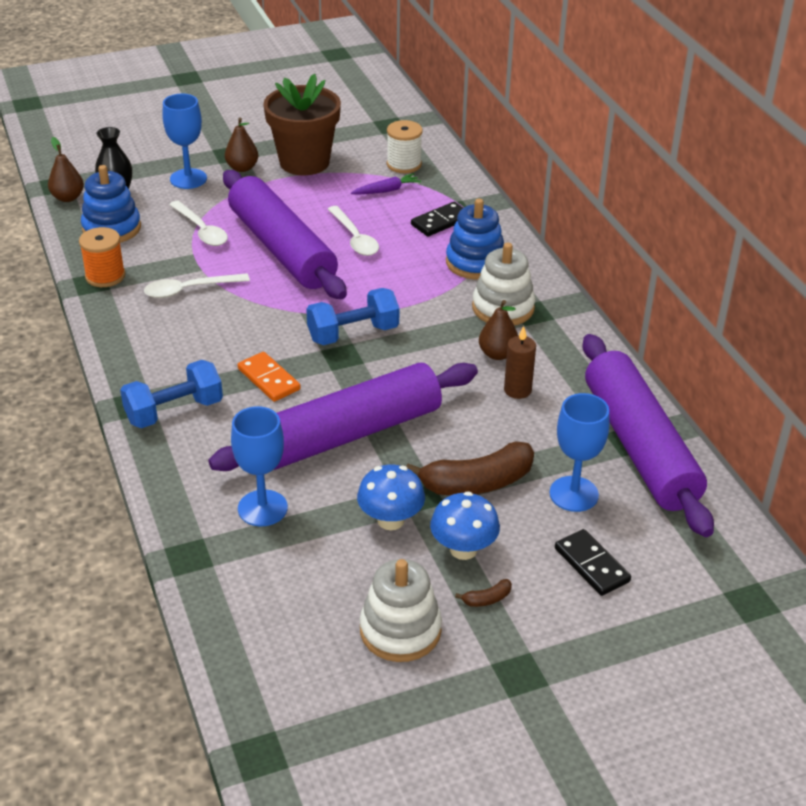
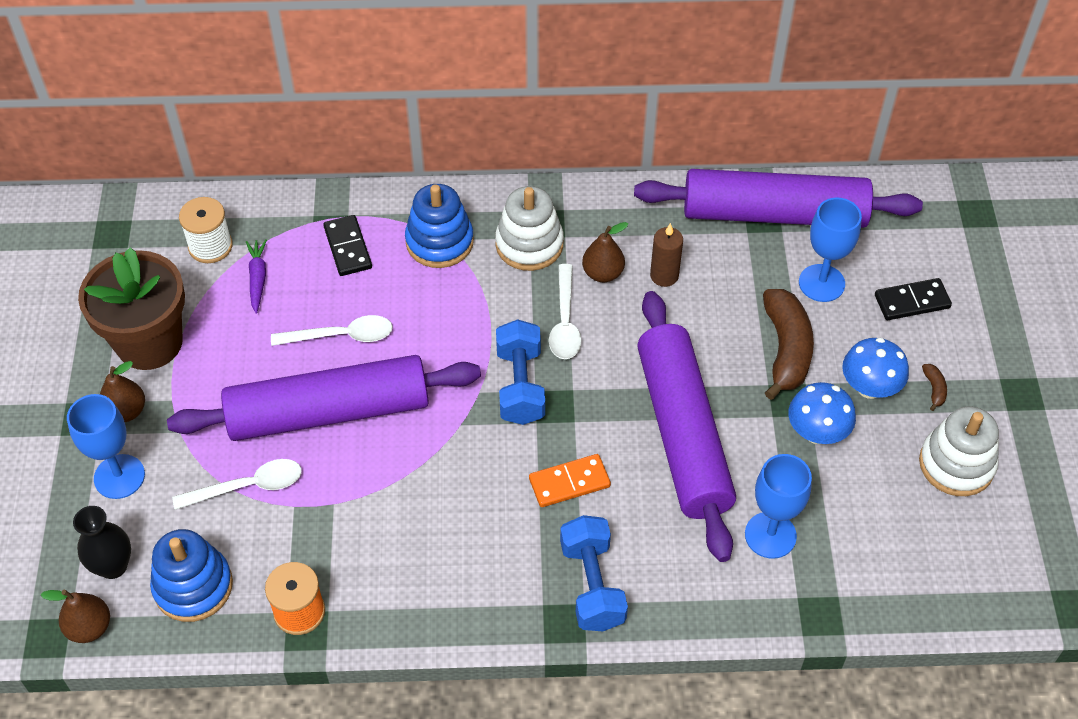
camera: 70 degrees left, 15 degrees up
white spoon [144,273,250,298] -> white spoon moved to [549,264,582,359]

